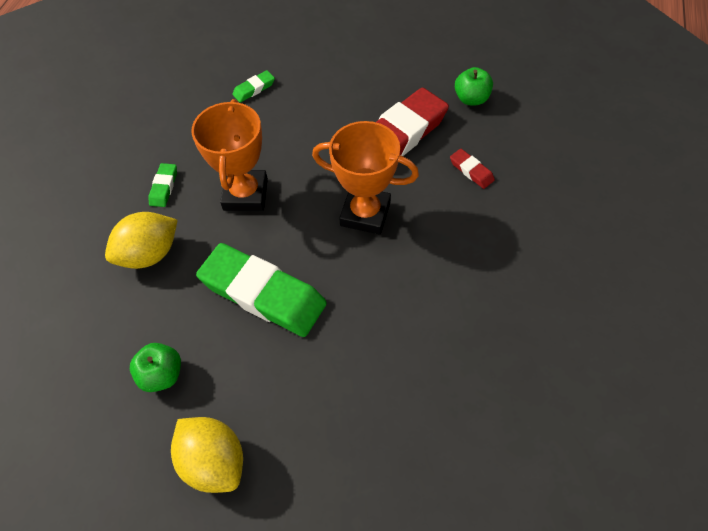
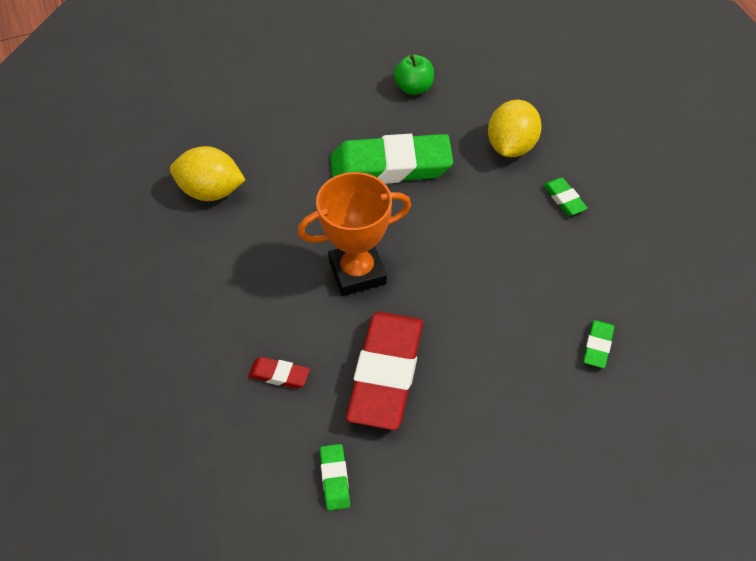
camera: 145 degrees right, 5 degrees down
yellow lemon [171,417,243,493] -> yellow lemon moved to [170,146,245,201]
orange trophy [191,99,268,211] -> none
green apple [455,67,493,105] -> green eraser [320,444,350,511]

